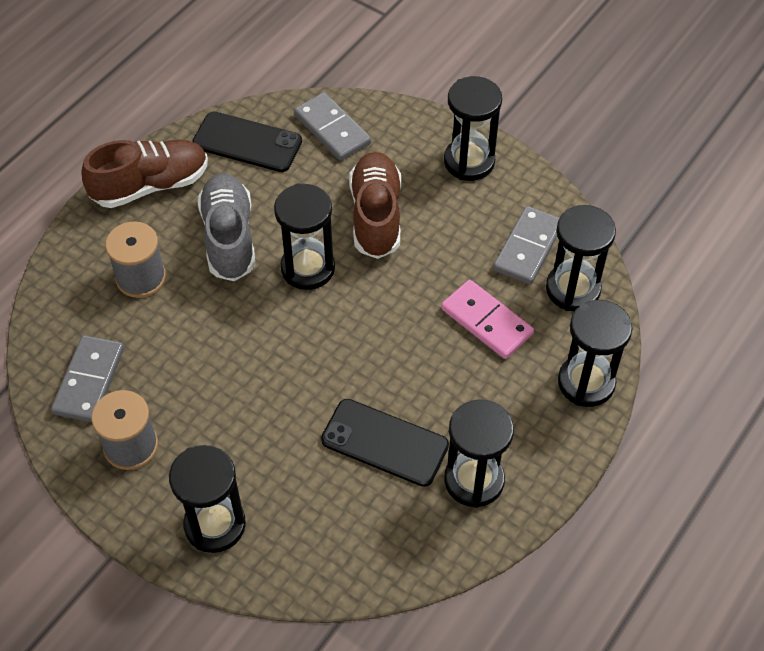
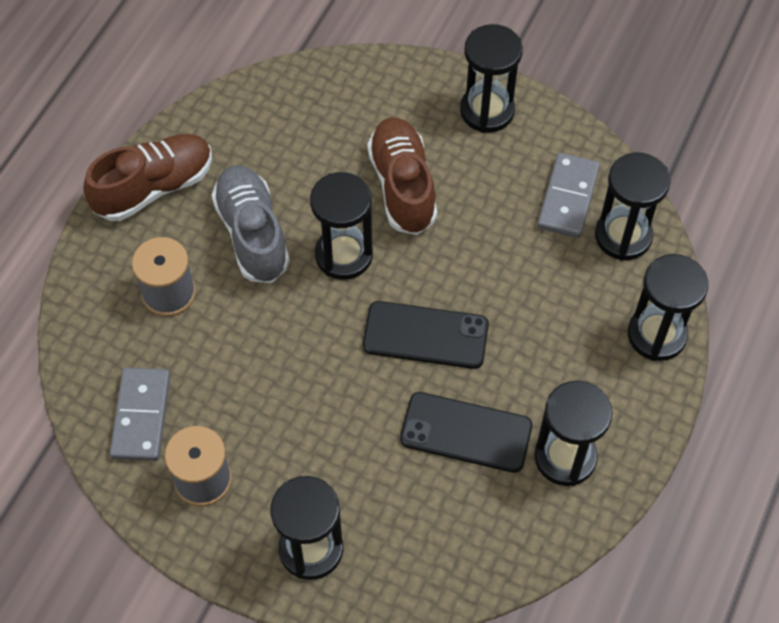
camera: 10 degrees left, 5 degrees up
black phone [192,112,302,172] -> black phone moved to [363,301,489,369]
grey domino [294,92,371,161] -> none
pink domino [441,280,534,359] -> none

